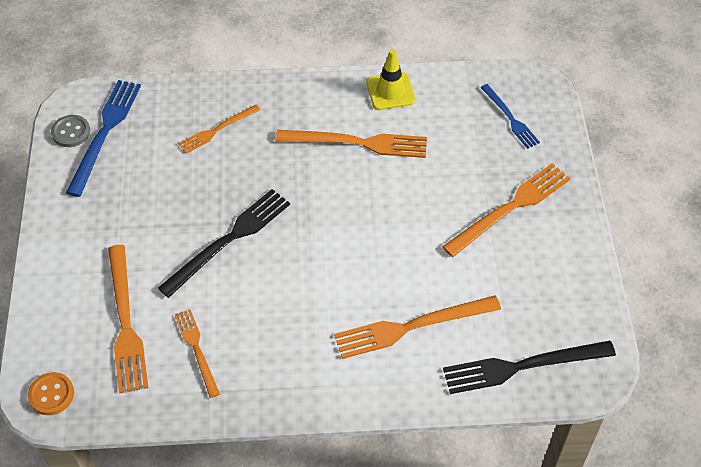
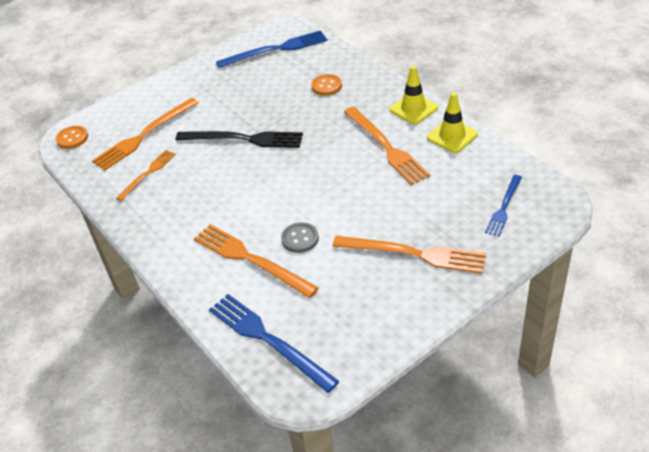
camera: 60 degrees right, 10 degrees down
grey button [51,115,90,147] -> grey button moved to [281,222,319,253]
orange fork [178,105,260,154] -> orange button [311,74,342,96]
black fork [443,341,616,394] -> blue fork [209,294,339,393]
none -> yellow traffic cone [389,66,438,124]

